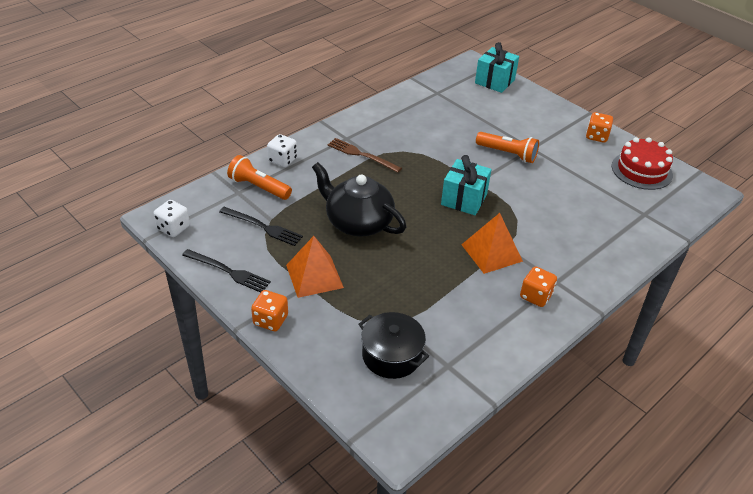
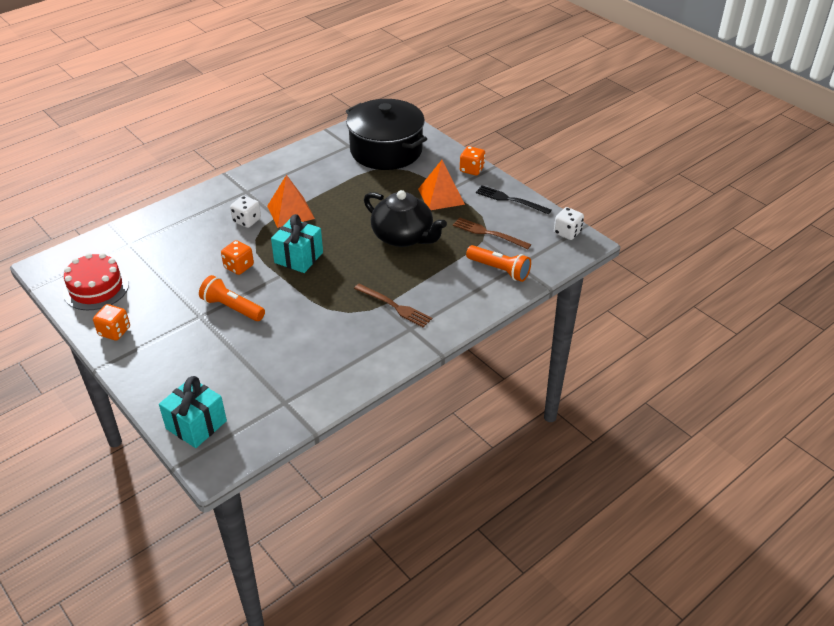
camera: 175 degrees left, 0 degrees up
black fork [219,207,303,246] -> brown fork [453,217,531,249]
white dice [267,134,297,167] -> white dice moved to [230,196,261,228]
black pot [358,312,429,379] -> black pot [346,99,427,170], size x1.76
orange dice [520,266,557,307] -> orange dice moved to [221,240,254,275]

